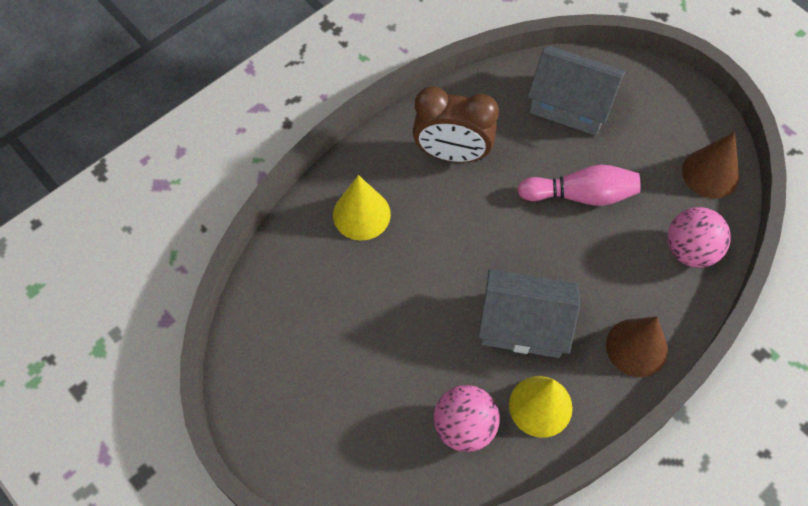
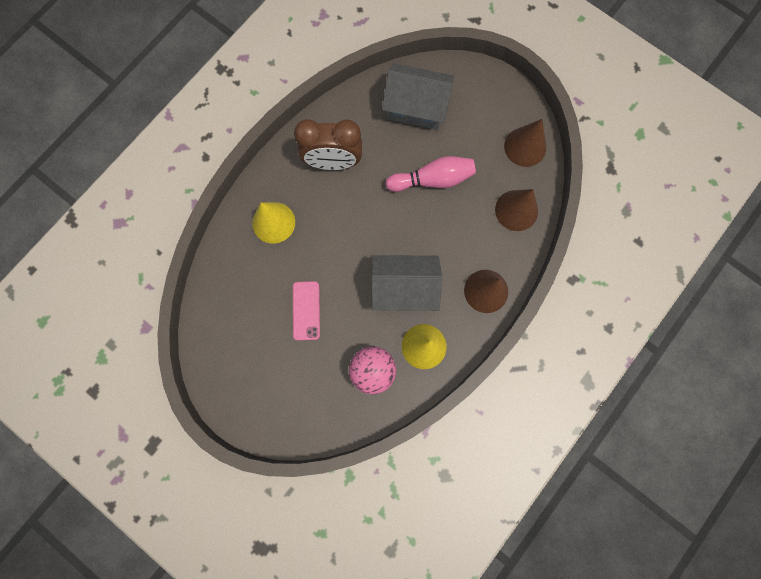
camera: 10 degrees left, 15 degrees up
pink ball [667,207,731,268] -> brown cone [495,189,538,231]
none -> pink phone [293,281,320,341]

